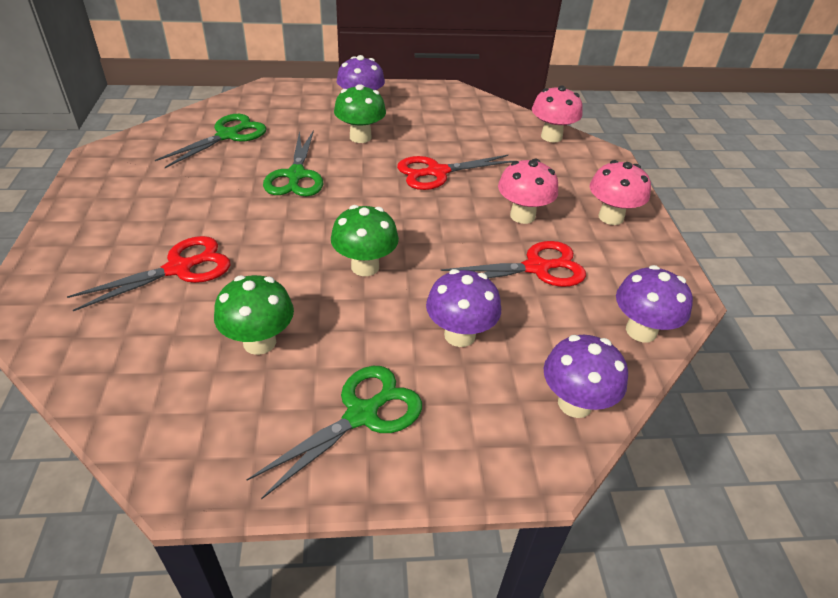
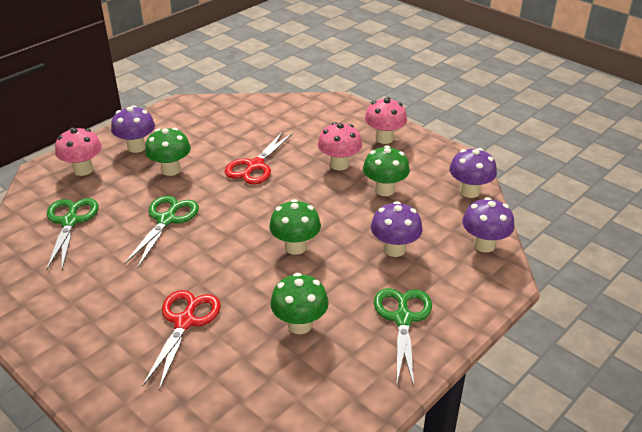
camera: 40 degrees left, 5 degrees down
green scissors [263,130,323,196] -> green scissors turned 120 degrees counterclockwise [124,196,199,268]
red scissors [440,241,586,287] -> green mushroom [363,145,410,196]
pink mushroom [532,86,583,143] -> pink mushroom moved to [55,127,102,176]

